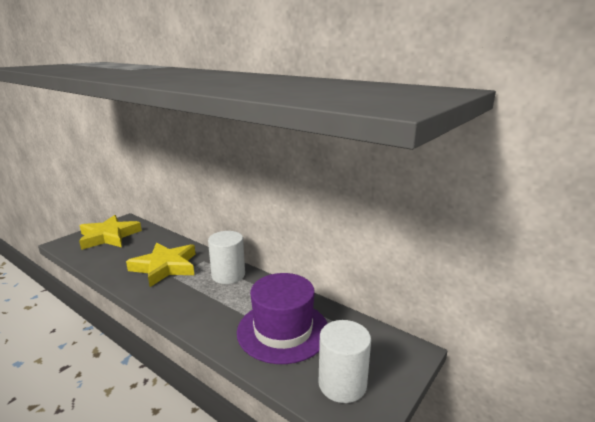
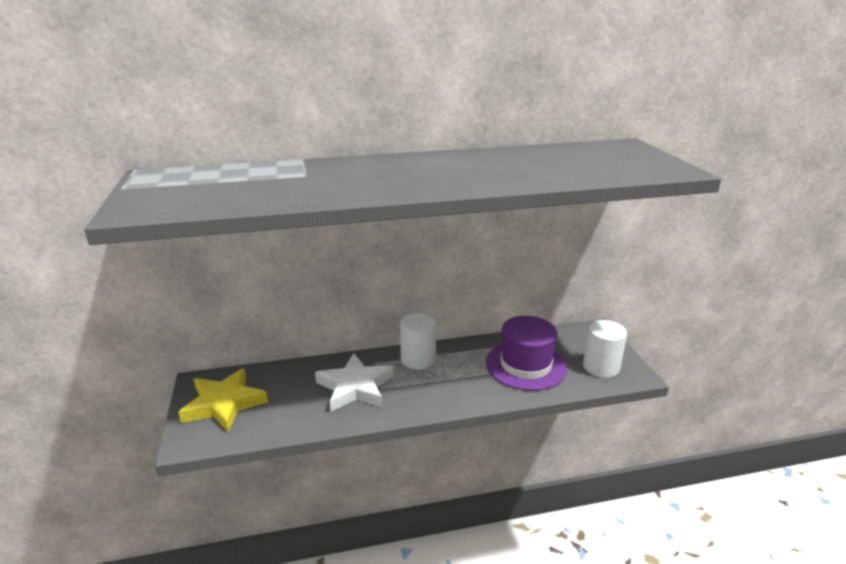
camera: 50 degrees left, 5 degrees up
yellow star [126,243,195,287] -> white star [315,353,394,412]

